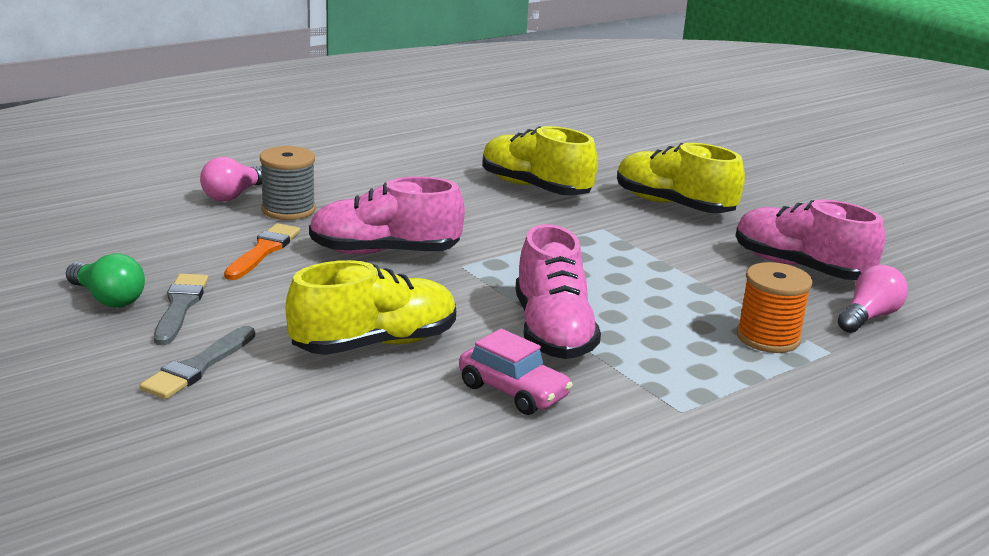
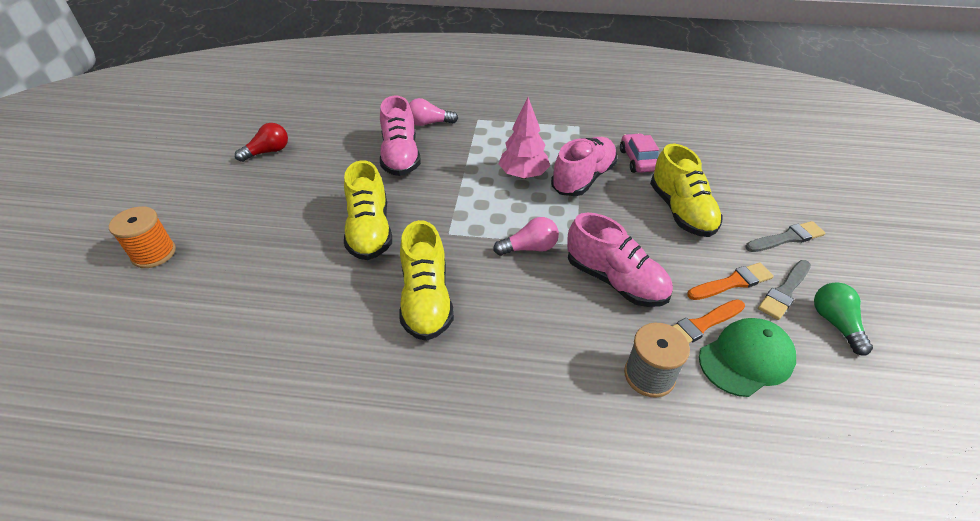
camera: 135 degrees left, 20 degrees up
pink light bulb [200,157,262,201] -> pink light bulb moved to [493,217,559,256]
yellow shoe [286,260,456,355] -> yellow shoe turned 120 degrees counterclockwise [650,144,723,237]
orange spool [736,262,812,353] -> orange spool moved to [109,206,176,268]
none -> red light bulb [235,123,288,162]
none -> pink tree [498,98,550,179]
none -> orange brush [687,263,774,300]
none -> green cap [699,318,796,397]

